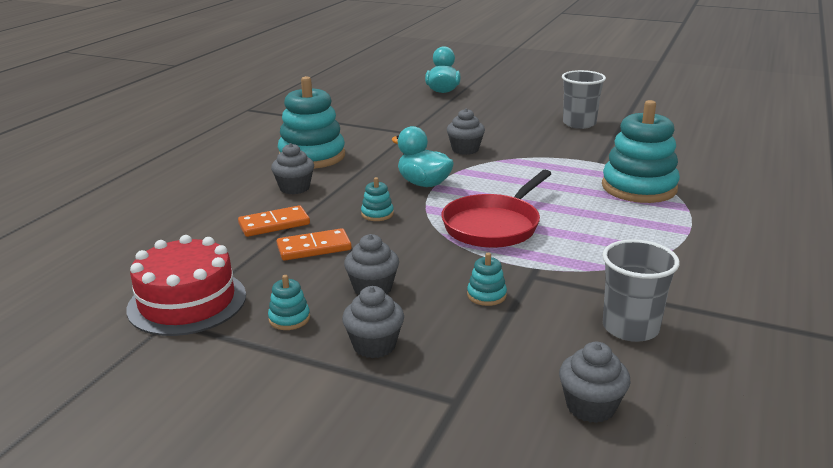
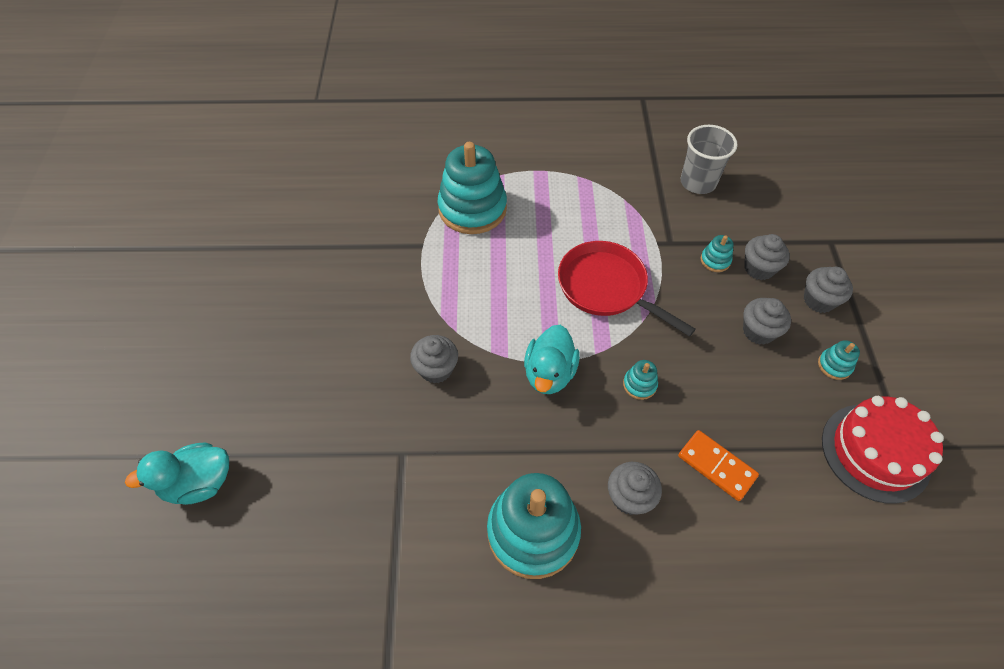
camera: 115 degrees left, 30 degrees up
orange domino [277,228,352,261] -> none
red pan [441,170,552,248] -> red pan turned 150 degrees counterclockwise [558,241,696,337]
grey cupcake [559,342,631,423] -> grey cupcake moved to [744,234,790,280]
grey cup [562,70,606,129] -> none

